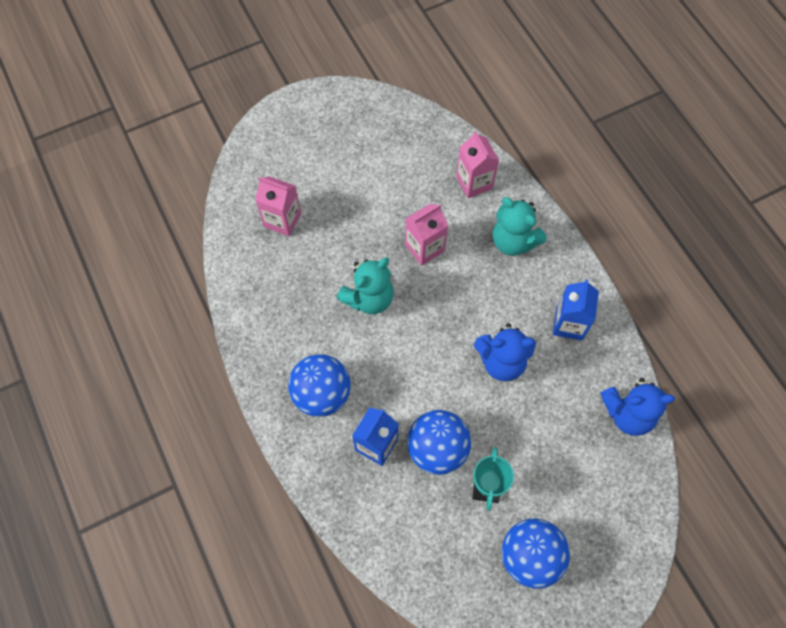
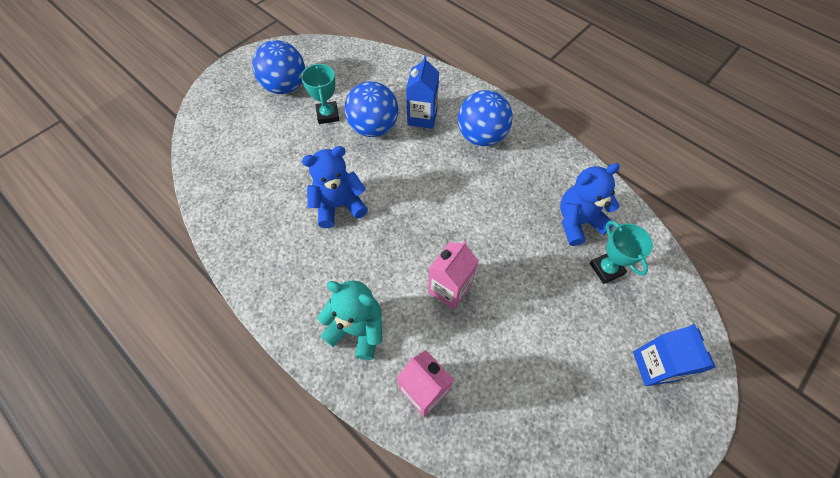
camera: 160 degrees right, 5 degrees down
pink carton [255,176,301,236] -> turquoise trophy [590,220,653,284]
turquoise teddy bear [337,258,394,314] -> none
blue carton [553,279,599,341] -> blue carton moved to [633,324,716,386]
blue teddy bear [600,378,675,436] -> blue teddy bear moved to [560,163,620,246]

